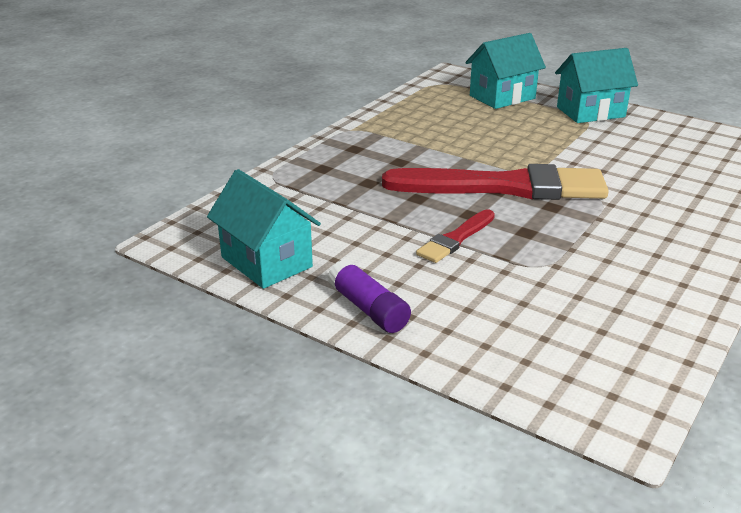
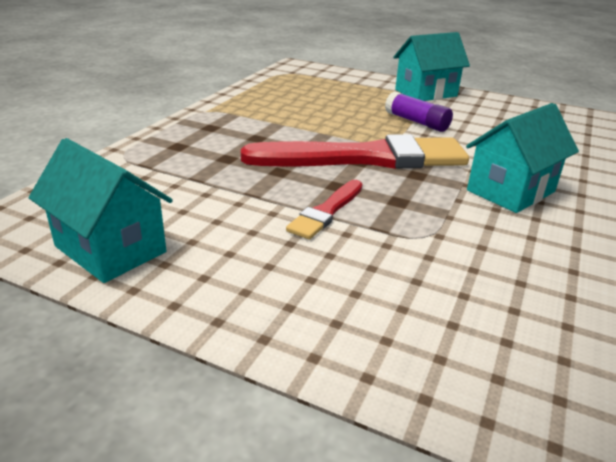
camera: 10 degrees left, 0 degrees up
purple glue stick [328,259,411,333] -> purple glue stick moved to [385,91,453,132]
turquoise house [465,33,546,109] -> turquoise house moved to [466,103,579,213]

